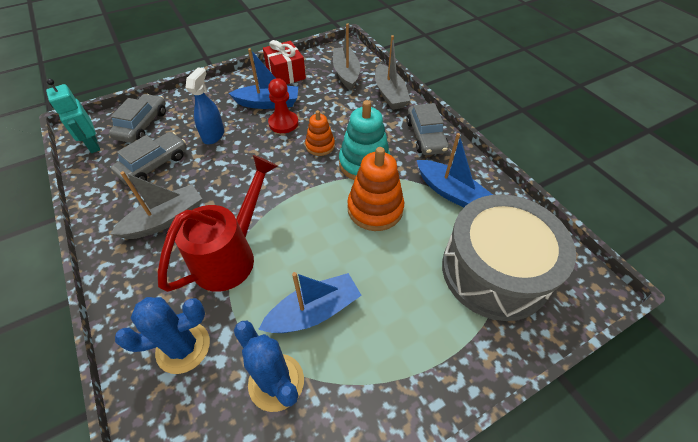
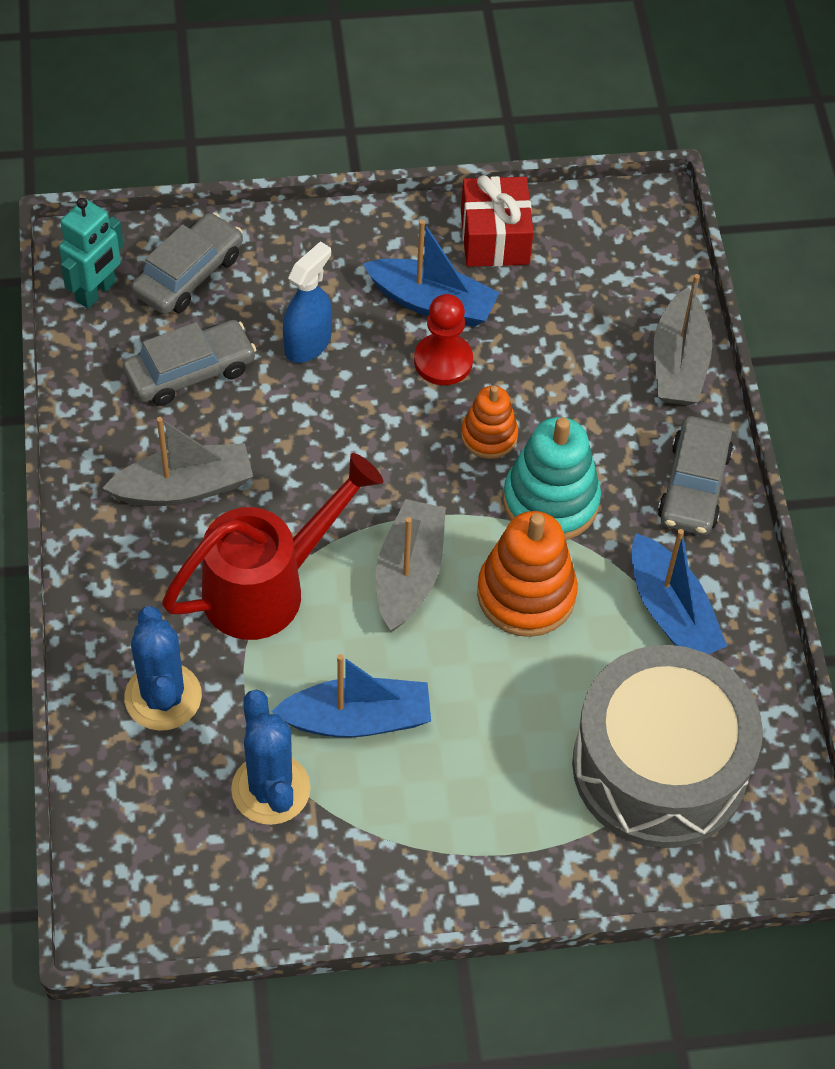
camera: 20 degrees right, 5 degrees up
turquoise robot [46,78,100,153] -> turquoise robot turned 135 degrees counterclockwise [59,198,124,309]
blue cactus [115,297,210,374] -> blue cactus turned 75 degrees clockwise [124,606,202,731]
grey boat [333,23,361,90] -> grey boat moved to [376,499,446,631]

